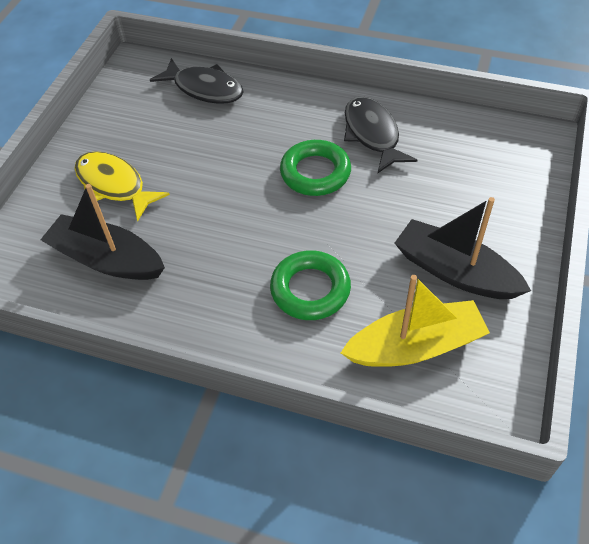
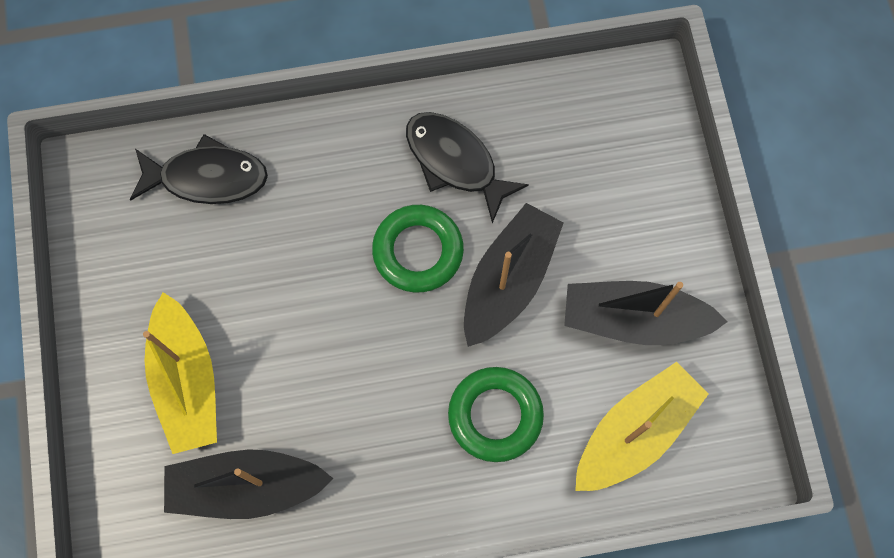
camera: 30 degrees left, 20 degrees up
yellow fish [74,151,170,222] -> yellow boat [143,292,217,454]
none -> black boat [464,203,564,347]

